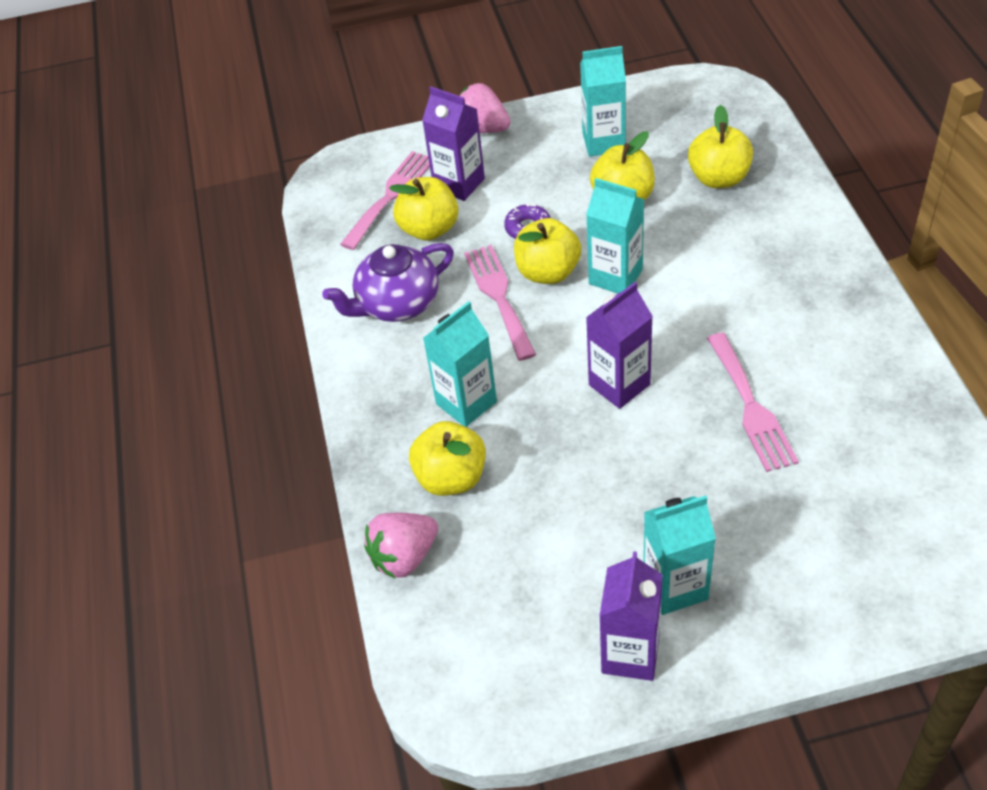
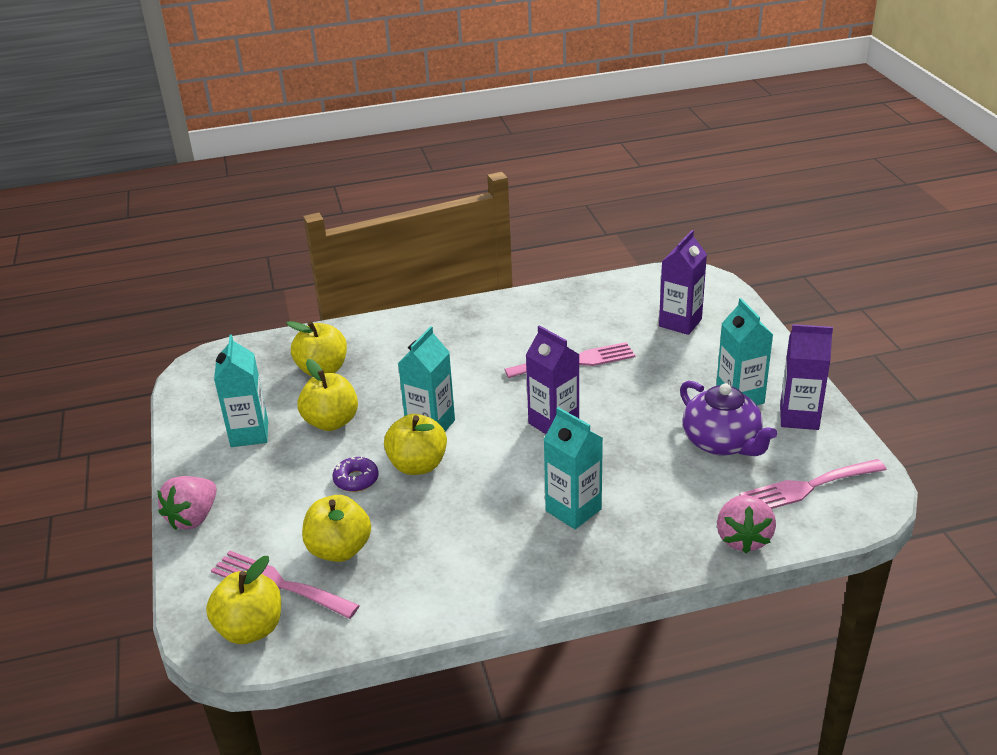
camera: 95 degrees left, 15 degrees down
purple teapot [322,243,454,322] -> purple teapot moved to [680,381,777,456]
pink strawberry [364,513,438,579] -> pink strawberry turned 45 degrees clockwise [717,495,776,553]
yellow apple [409,421,486,496] -> yellow apple moved to [206,556,281,644]
purple carton [422,86,485,201] -> purple carton moved to [659,230,707,335]
pink fork [464,245,536,361] -> pink fork moved to [740,459,887,509]

